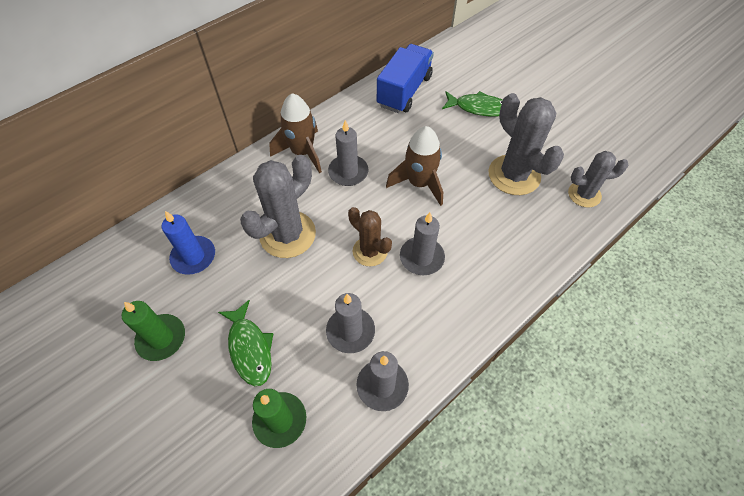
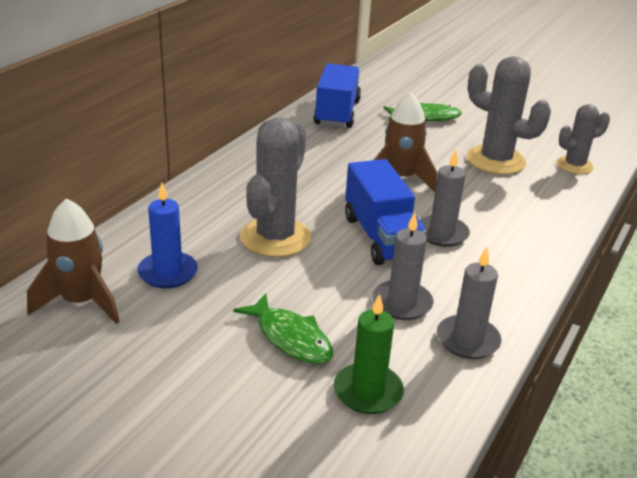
camera: 20 degrees left, 25 degrees down
green candle [122,301,185,361] -> none
brown rocket [269,93,322,173] -> brown rocket moved to [27,198,120,324]
grey candle [328,120,368,186] -> none
brown cactus [348,207,392,266] -> blue truck [345,159,427,265]

